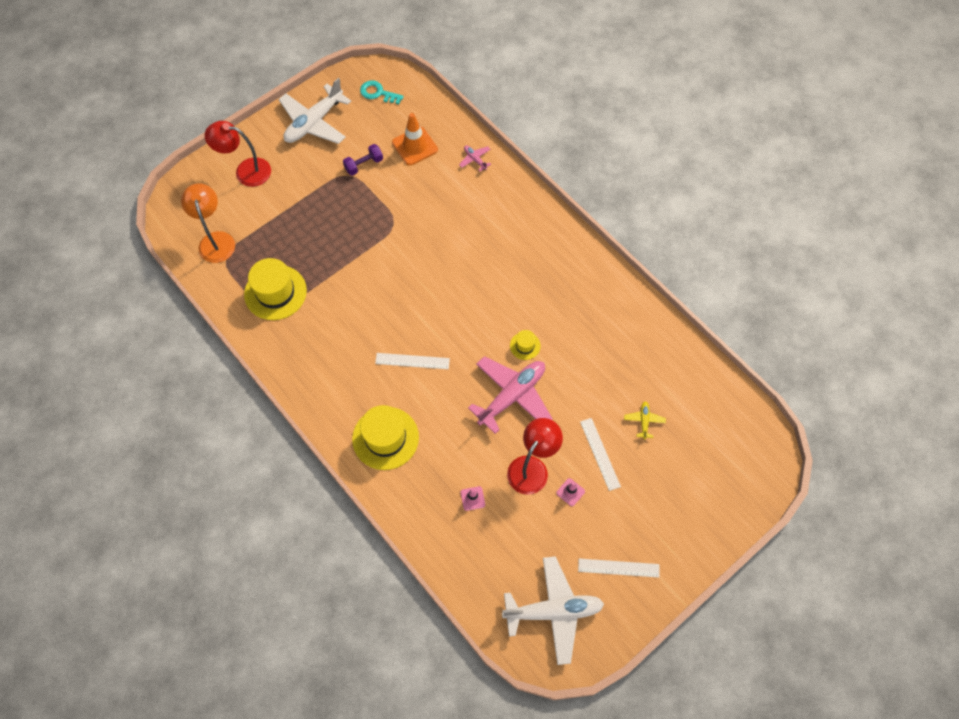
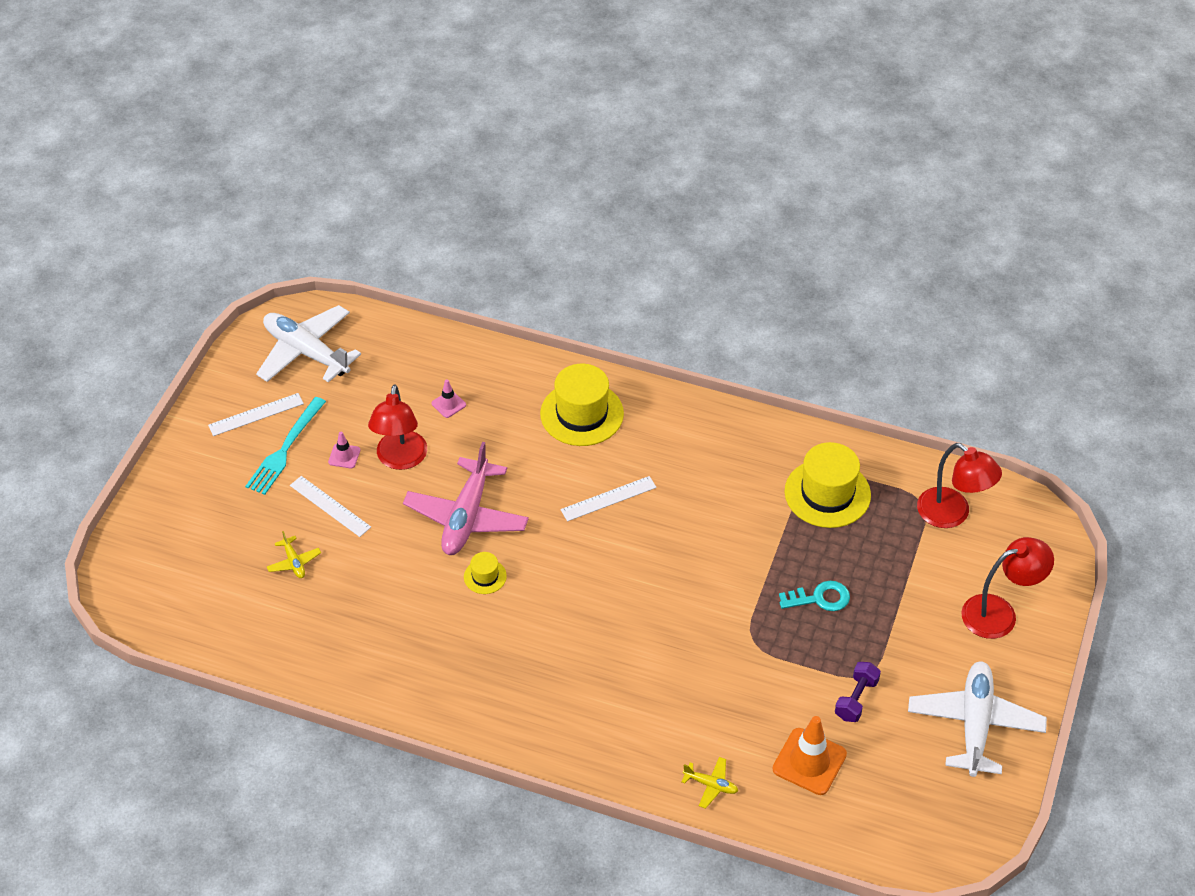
camera: 150 degrees right, 15 degrees down
orange lamp [181,183,235,263] -> red lamp [917,443,1002,528]
turquoise key [360,80,404,105] -> turquoise key moved to [779,581,850,611]
pink plane [459,145,491,172] -> yellow plane [682,757,738,809]
white plane [502,556,604,665] -> white plane turned 75 degrees clockwise [256,305,361,383]
none -> turquoise fork [245,397,326,495]

